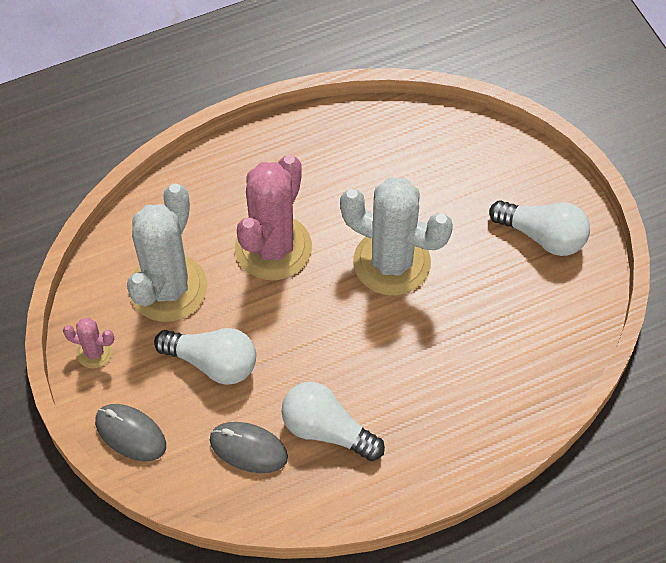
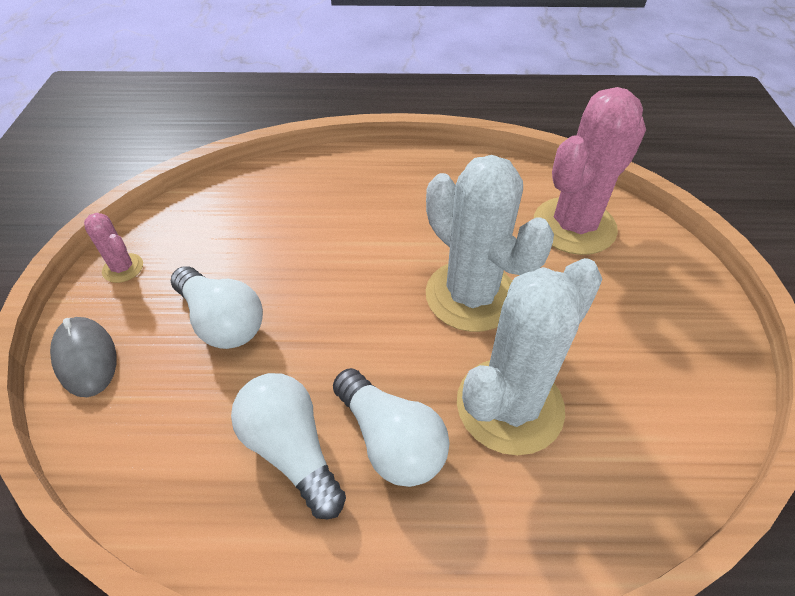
camera: 25 degrees right, 10 degrees down
white cactus [127,183,207,322] -> white cactus moved to [457,258,602,455]
grey mouse [210,422,288,473] -> none
pink cactus [235,155,312,280] -> pink cactus moved to [534,87,646,255]
white light bulb [489,200,590,256] -> white light bulb moved to [333,368,449,487]

